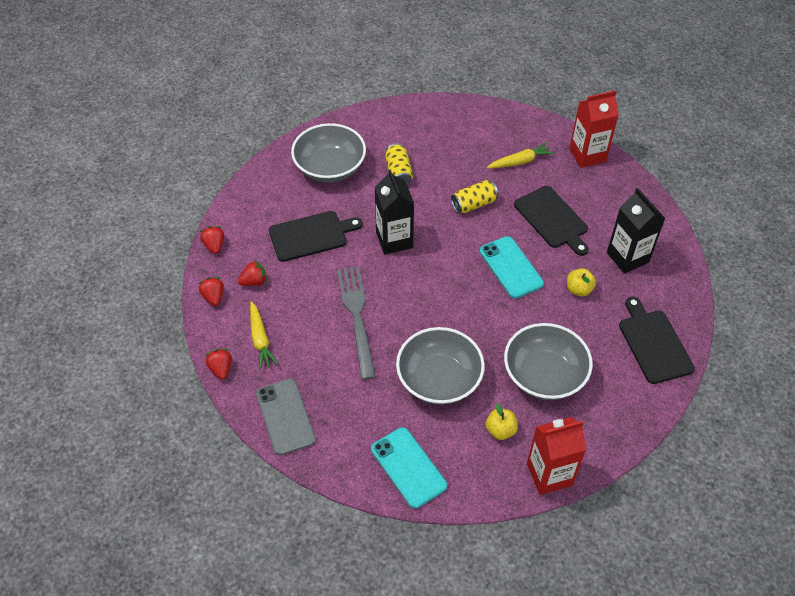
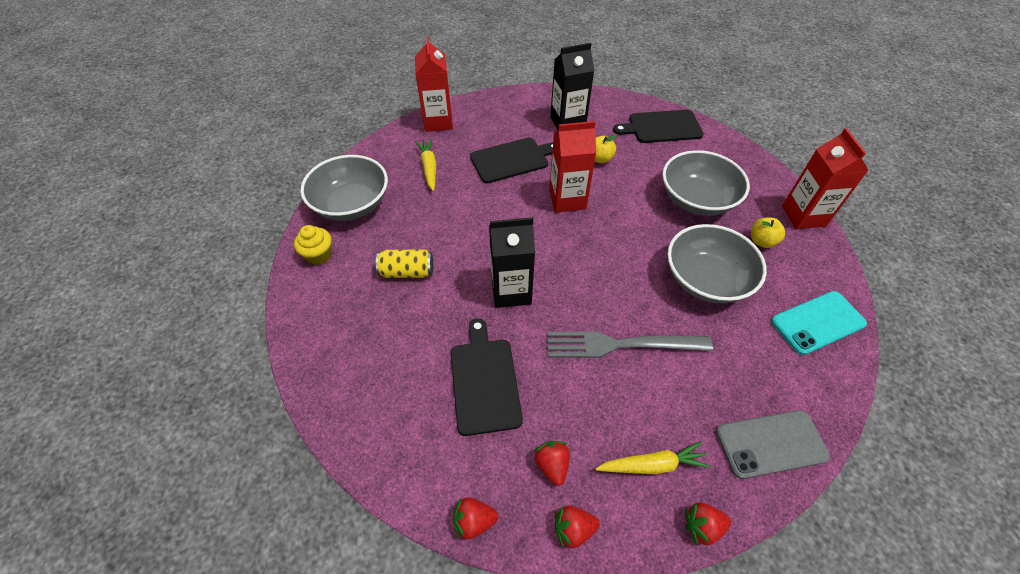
camera: 80 degrees left, 0 degrees up
grey bowl [291,123,366,182] -> grey bowl moved to [300,155,388,221]
yellow can [451,180,498,213] -> none
turquoise phone [480,236,544,299] -> red carton [549,121,597,213]
none -> yellow cupcake [294,225,332,265]

